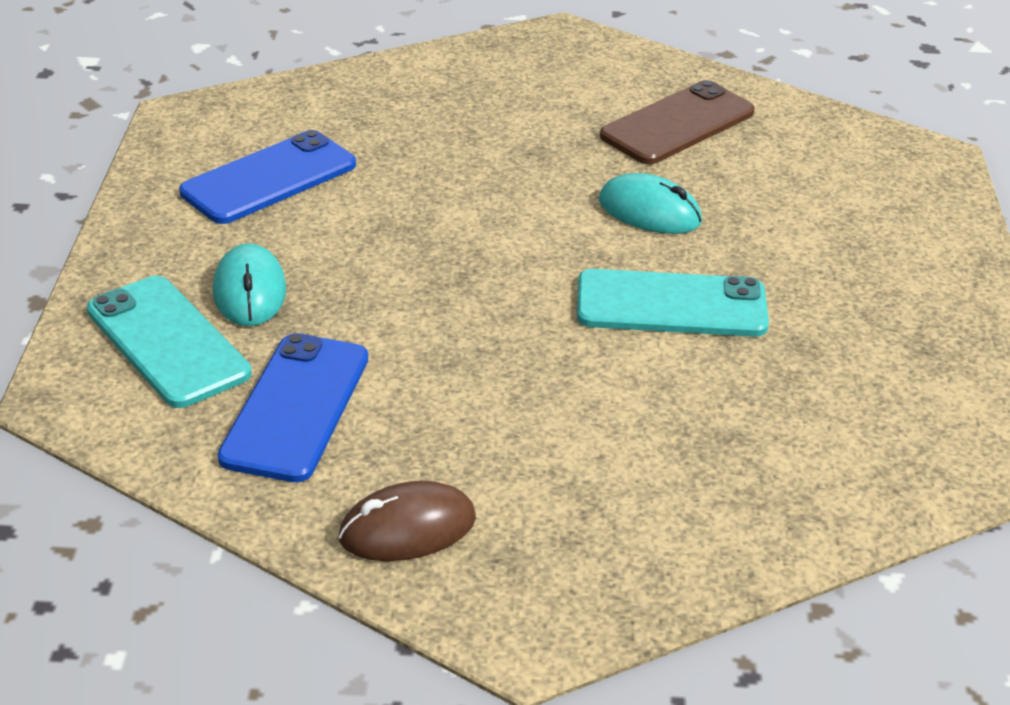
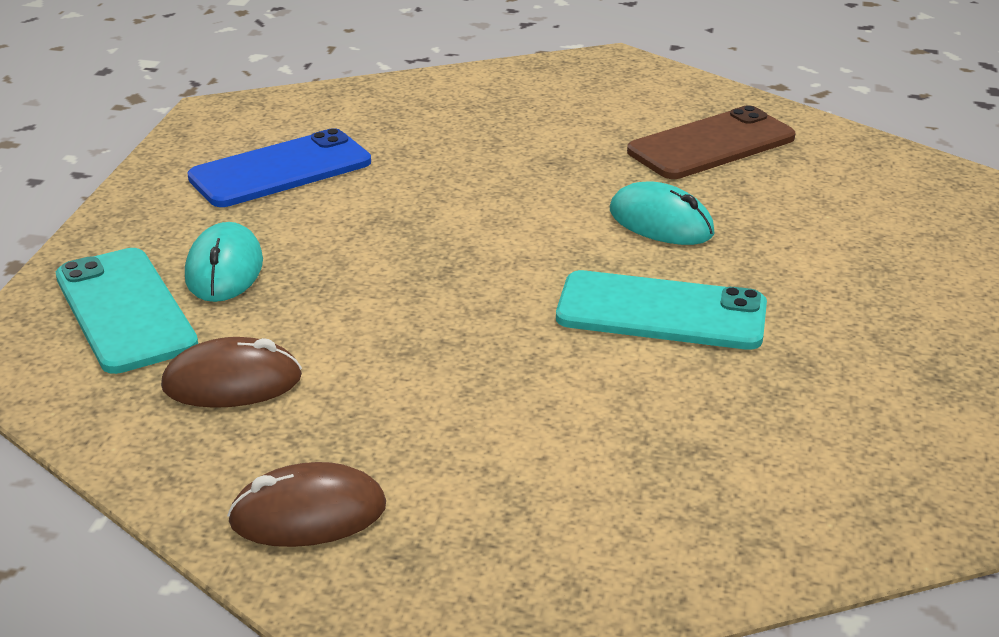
camera: 10 degrees right, 5 degrees down
blue phone [218,333,368,482] -> brown mouse [161,337,302,408]

